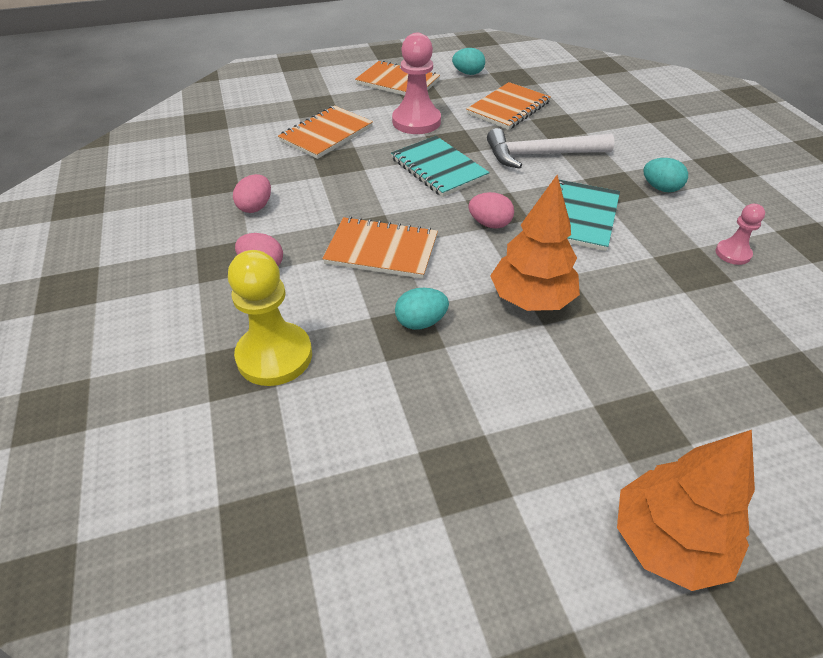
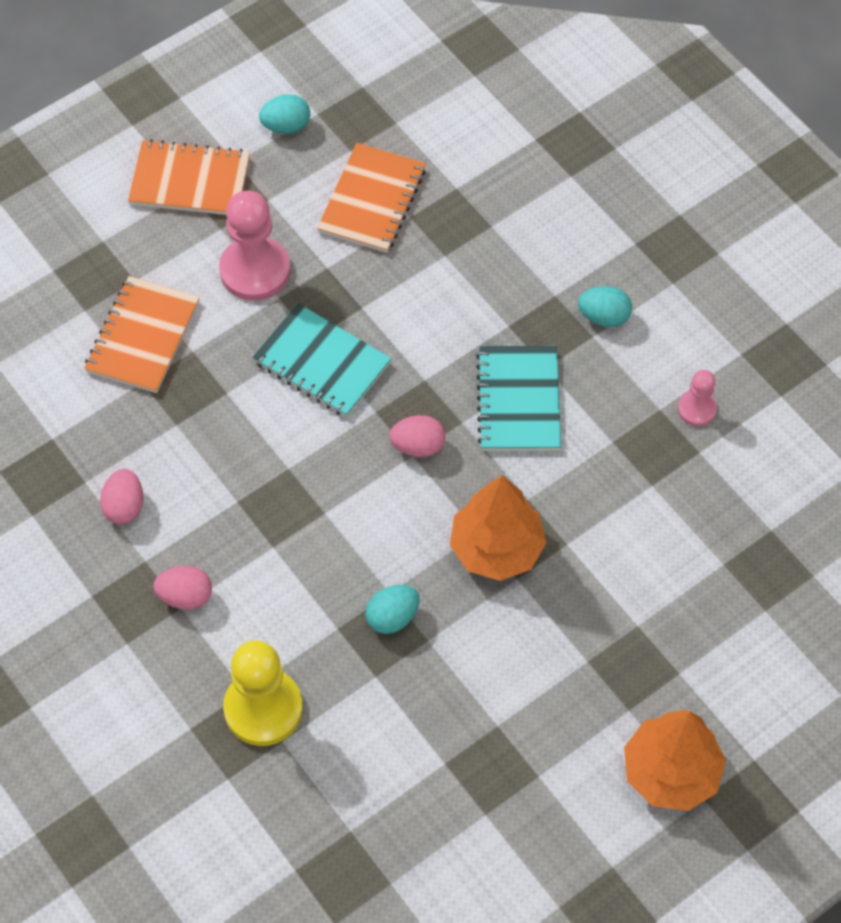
camera: 20 degrees left, 15 degrees up
orange notebook [322,217,438,279] -> none
white hammer [487,128,614,169] -> none

